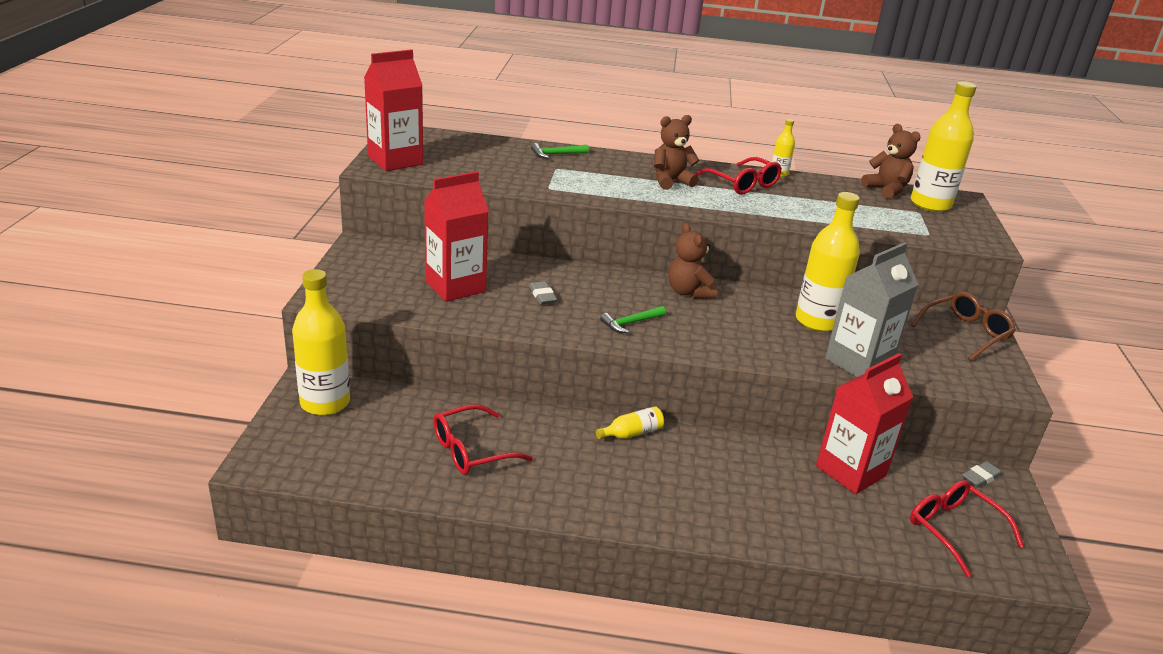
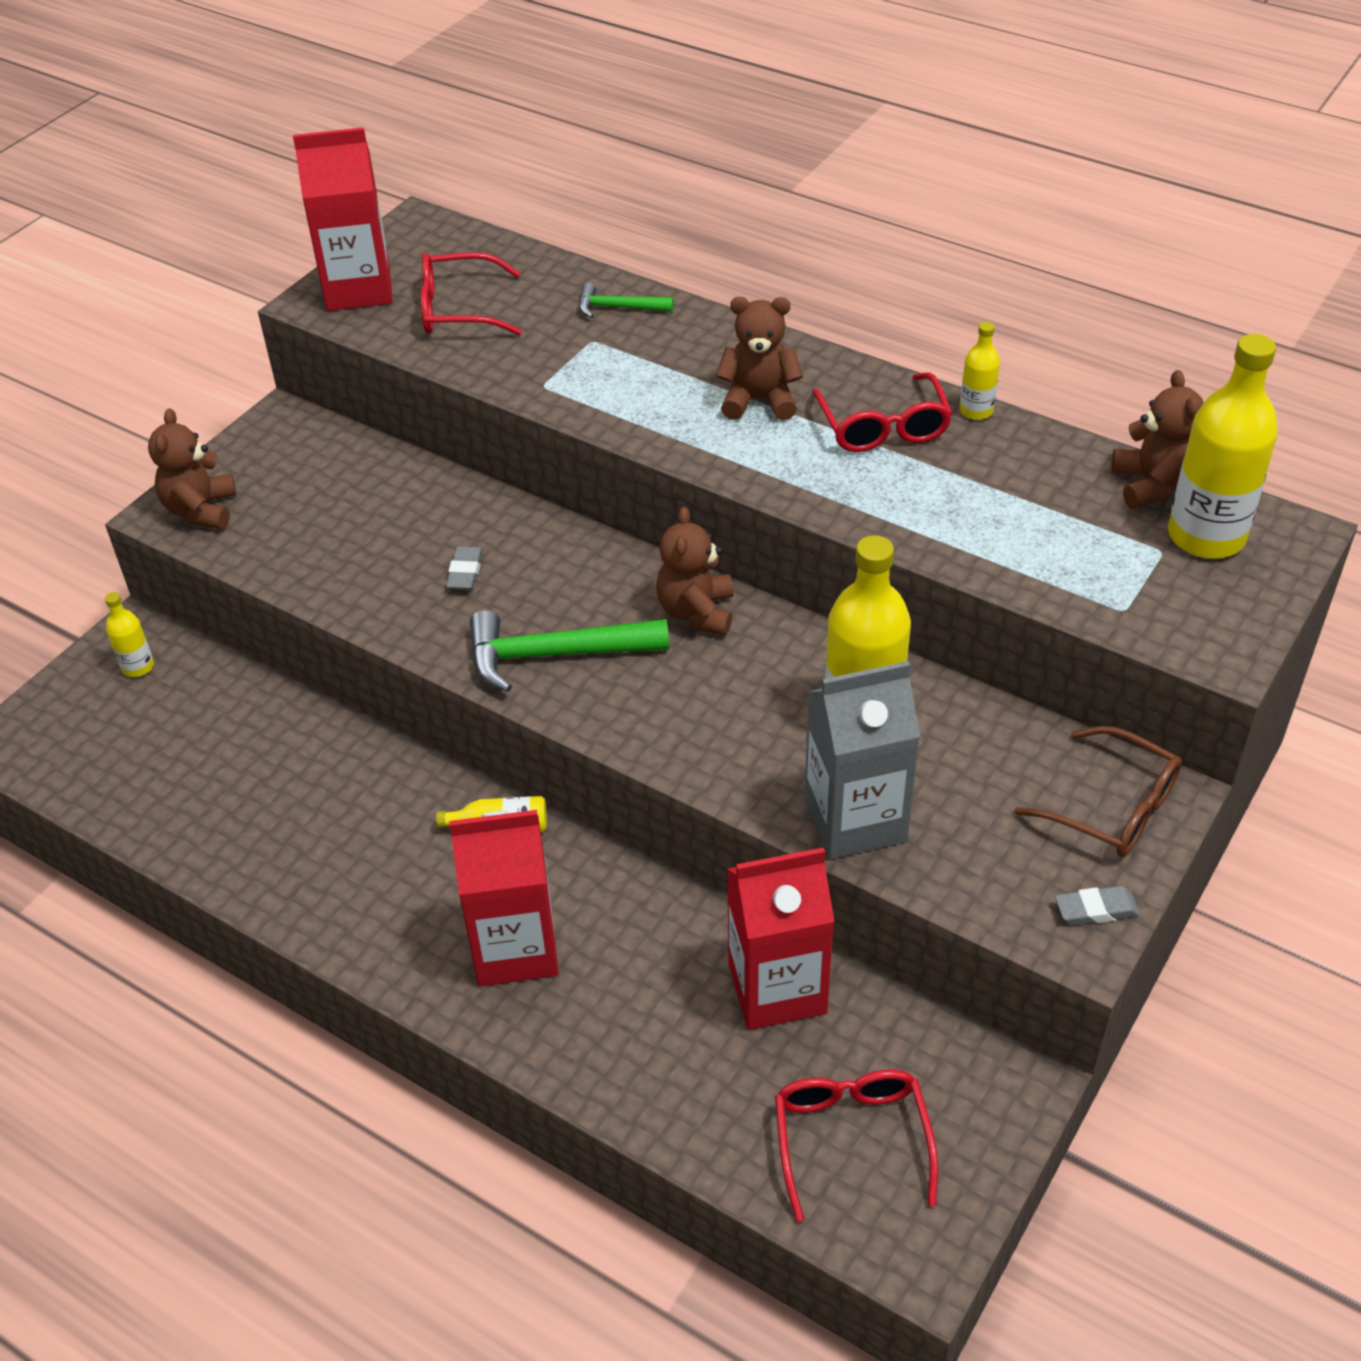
camera: 30 degrees right, 15 degrees up
yellow bottle [292,269,350,416] -> yellow bottle [105,592,154,677], size x0.47
red carton [424,171,489,302] -> red carton moved to [449,810,559,987]
red glasses [433,404,533,475] -> red glasses moved to [420,252,522,335]
green hammer [600,306,666,333] -> green hammer [470,610,669,692], size x1.85
brown glasses [911,292,1016,361] -> brown glasses turned 45 degrees clockwise [1014,726,1182,857]
grey eraser [962,461,1002,488] -> grey eraser moved to [1055,886,1140,925]
none -> brown teddy bear [148,409,237,529]

